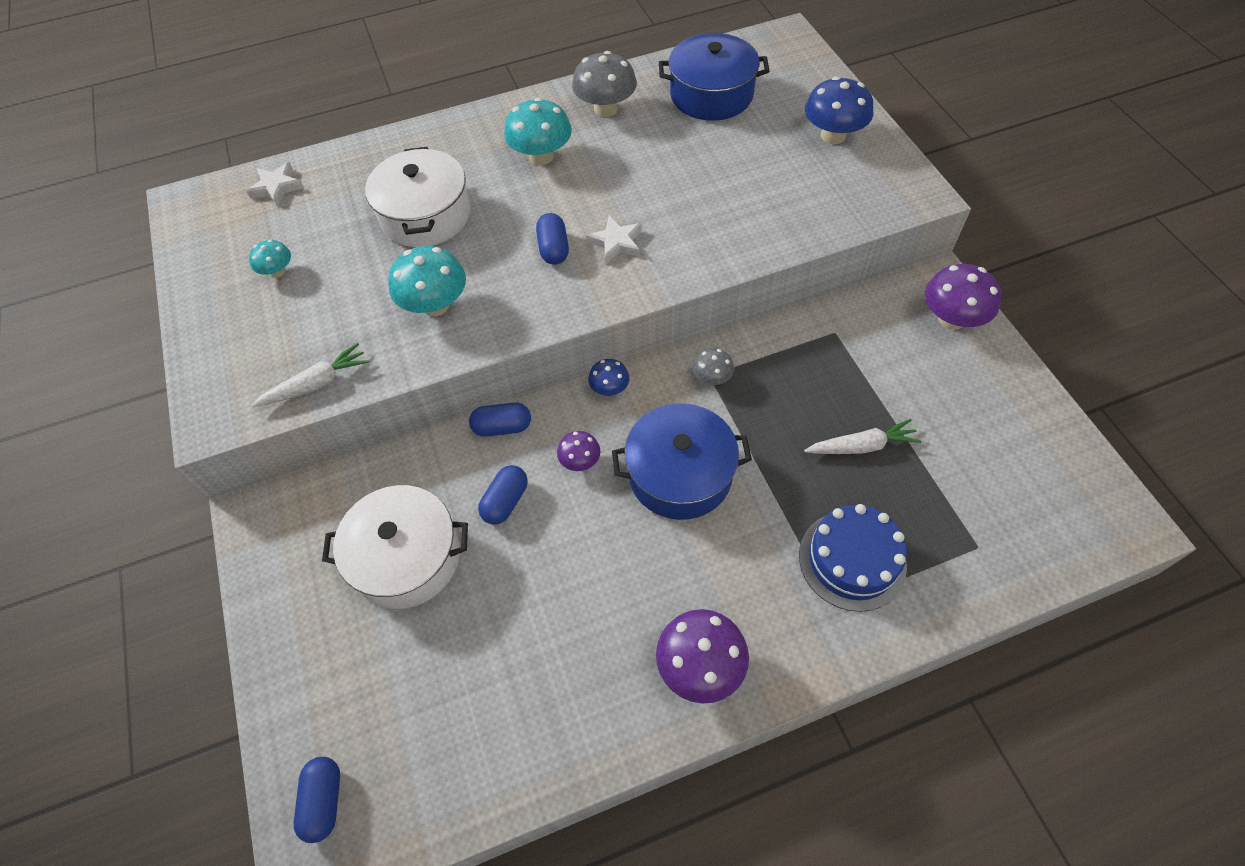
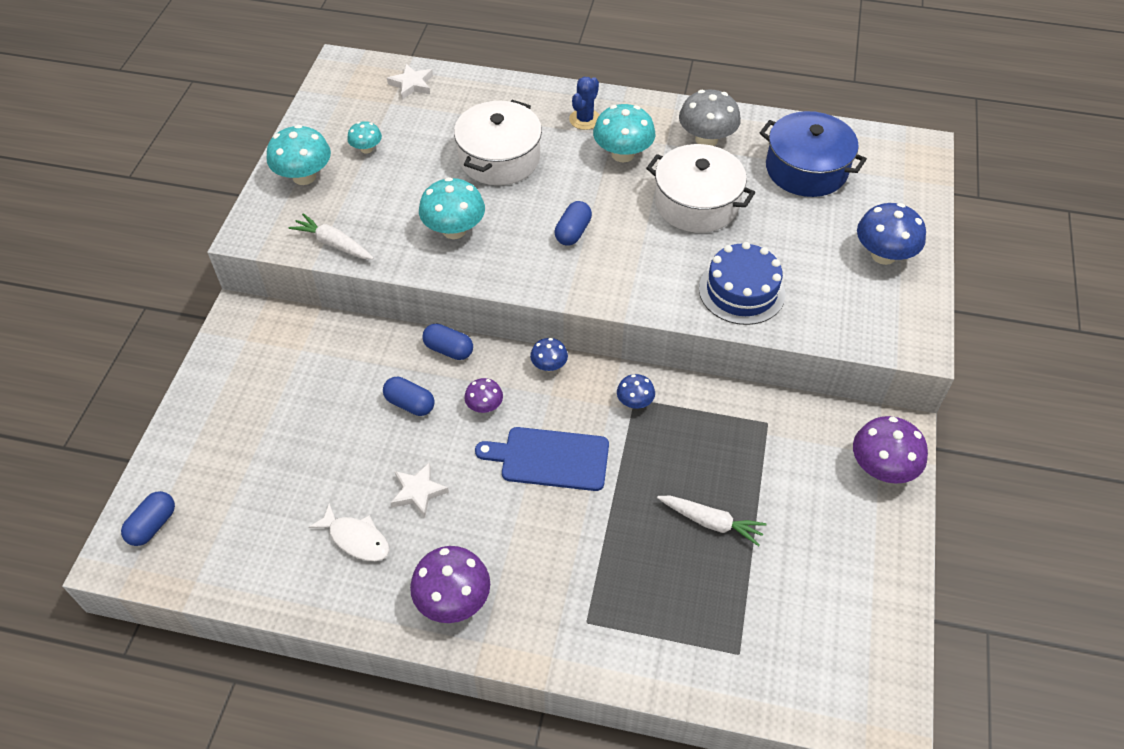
camera: 30 degrees right, 5 degrees down
white carrot [251,343,369,407] -> white carrot turned 150 degrees counterclockwise [289,213,374,259]
white pot [322,485,468,609] -> white pot moved to [646,144,755,233]
blue capsule [478,465,528,525] -> blue capsule turned 60 degrees clockwise [383,377,435,416]
white star [586,215,642,264] -> white star moved to [390,462,449,517]
blue pot [612,403,752,520] -> blue cutting board [475,427,609,491]
grey mushroom [693,348,734,385] -> blue mushroom [617,374,655,409]
blue cake [799,504,907,612] -> blue cake moved to [699,242,785,325]
none -> turquoise mushroom [267,125,331,185]
none -> white fish [309,503,390,561]
none -> blue cactus [569,77,599,130]

